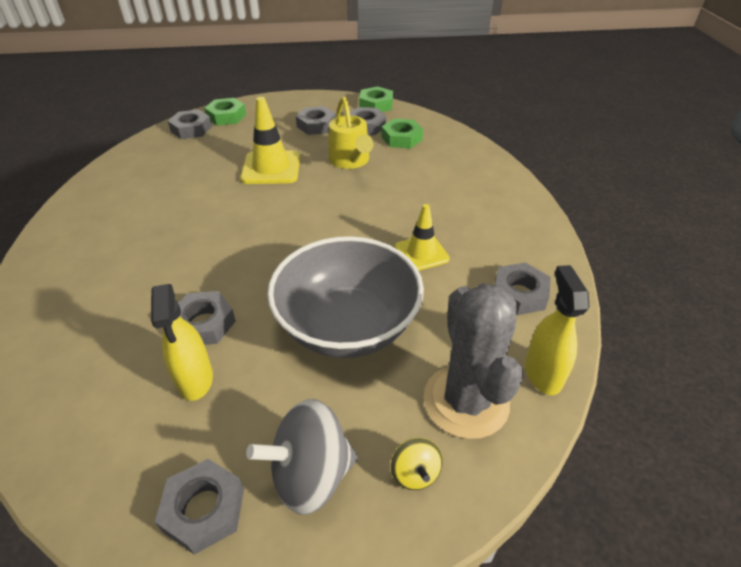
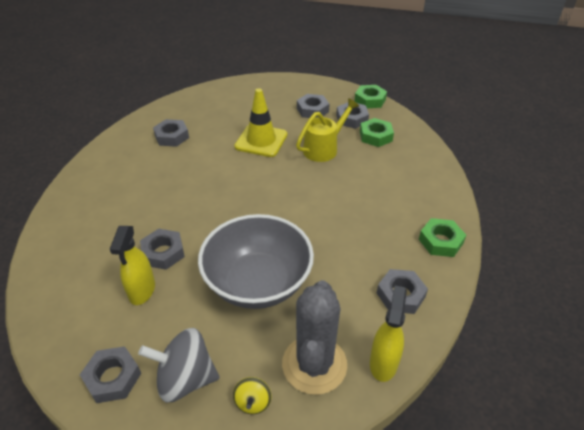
camera: 20 degrees right, 0 degrees up
grey nut [168,110,212,139] -> grey nut moved to [153,119,189,147]
green nut [204,98,246,126] -> green nut moved to [419,218,466,257]
yellow watering can [329,97,374,169] -> yellow watering can turned 135 degrees counterclockwise [296,98,359,162]
yellow traffic cone [395,204,450,271] -> none

